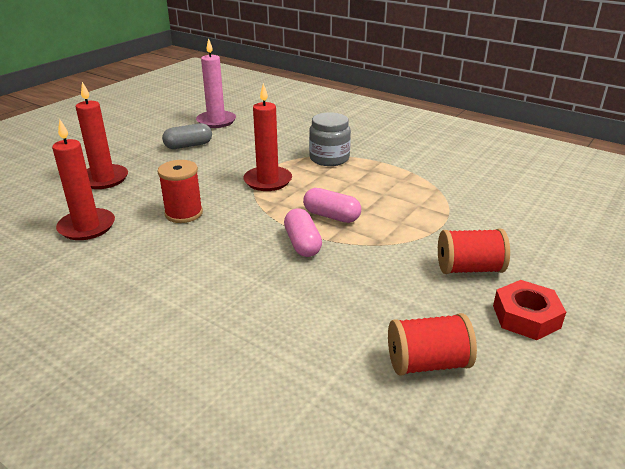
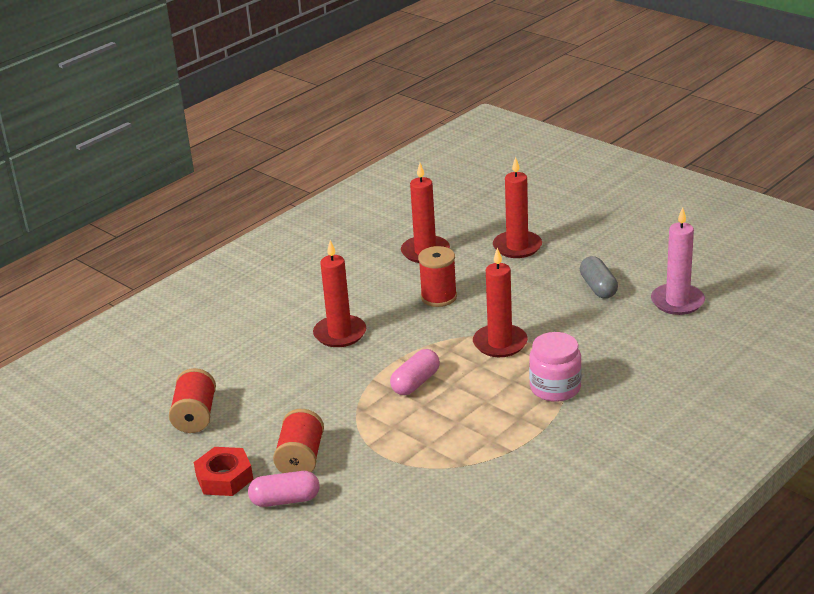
camera: 100 degrees right, 0 degrees up
pink capsule [284,208,322,257] -> pink capsule moved to [248,471,320,507]
grey jar [309,112,351,166] -> pink jar [529,332,582,402]
none -> red candle [313,240,366,347]

